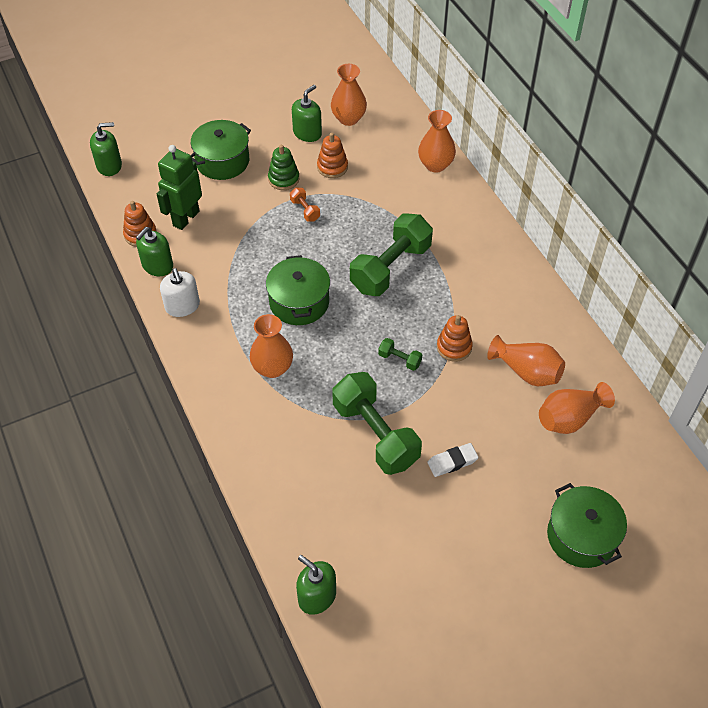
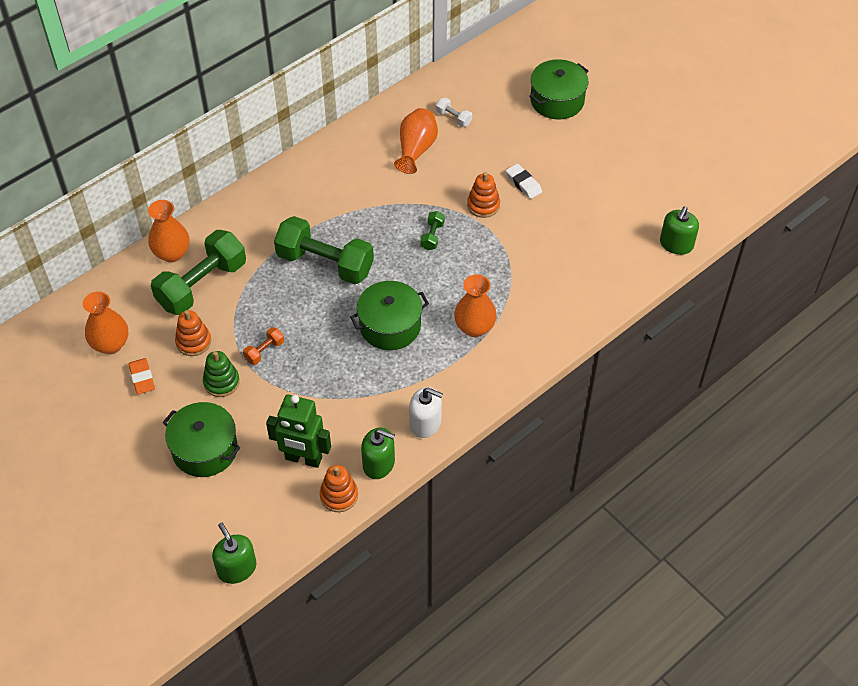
camera: 105 degrees left, 0 degrees up
white soap dispenser [160,268,200,317] -> white soap dispenser turned 60 degrees clockwise [409,387,443,438]
green soap dispenser [292,85,322,142] -> orange eraser [128,358,155,394]
green dumbbell [332,372,422,475] -> green dumbbell moved to [151,230,246,315]
orange stacking toy [437,315,473,362] -> orange stacking toy moved to [467,172,500,218]
orange vase [539,382,615,434] -> white dumbbell [436,98,472,127]

